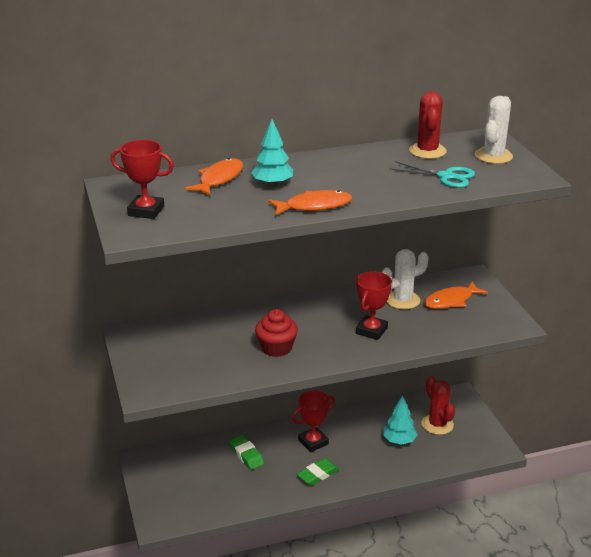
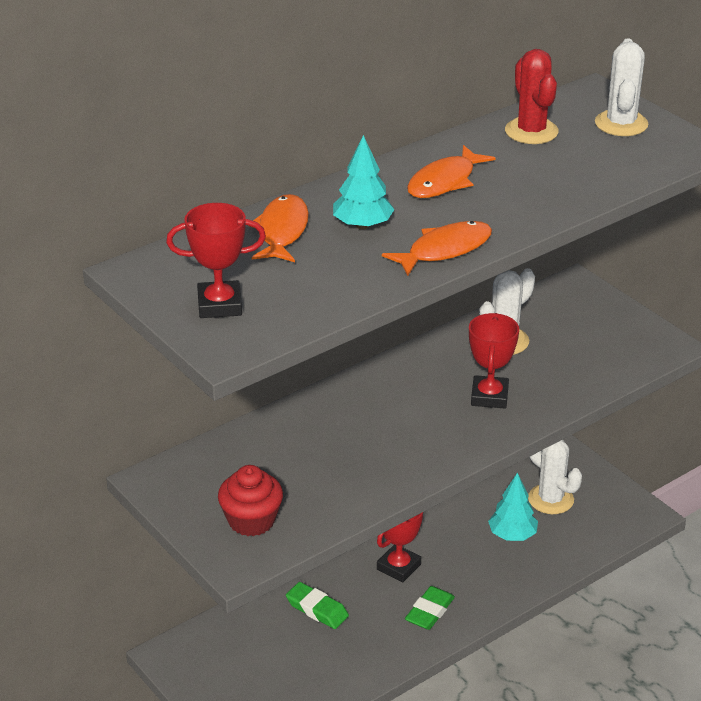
camera: 20 degrees left, 5 degrees up
red cupcake [255,309,298,357] -> red cupcake moved to [218,465,283,536]
turquoise scissors [389,161,475,188] -> none
red cactus [421,376,455,435] -> white cactus [528,440,582,514]
orange fish [424,281,488,309] -> orange fish moved to [407,145,495,198]

